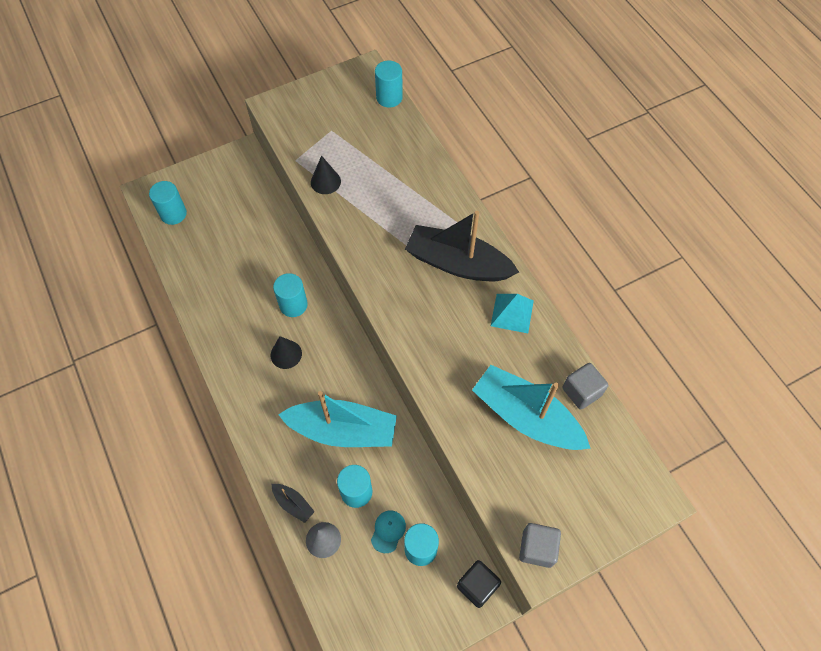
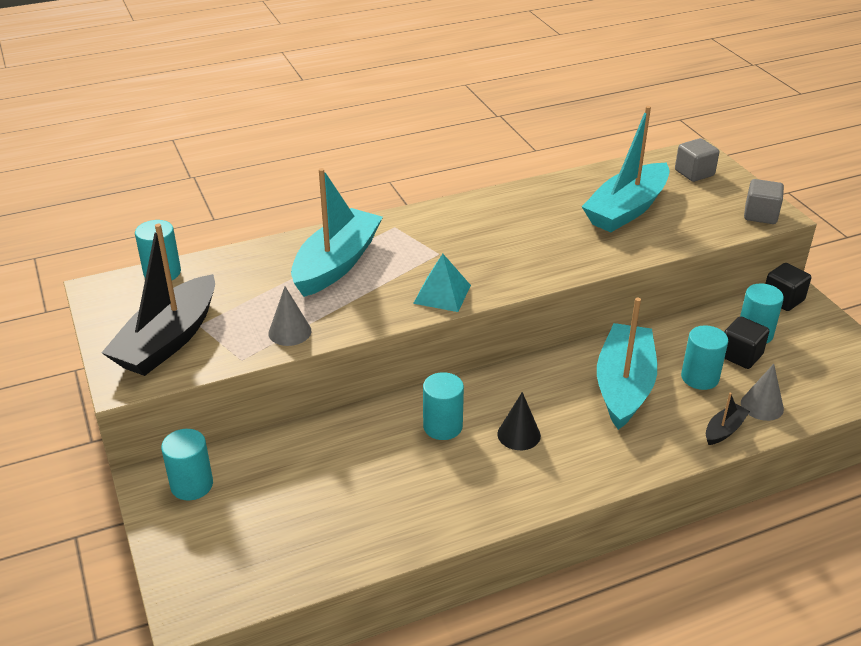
camera: 85 degrees left, 25 degrees down
turquoise cylinder [149,181,187,225] -> turquoise cylinder moved to [161,429,213,500]
black cone [311,155,341,194] -> grey cone [268,286,311,346]
turquoise cap [371,510,406,553] -> black cube [724,316,769,369]
black boat [405,211,519,281] -> black boat moved to [102,224,215,376]
turquoise pyramid [491,294,534,333] -> turquoise pyramid moved to [413,254,471,312]
grey cube [562,363,608,410] -> grey cube moved to [675,138,719,182]
none -> turquoise boat [291,168,383,297]

